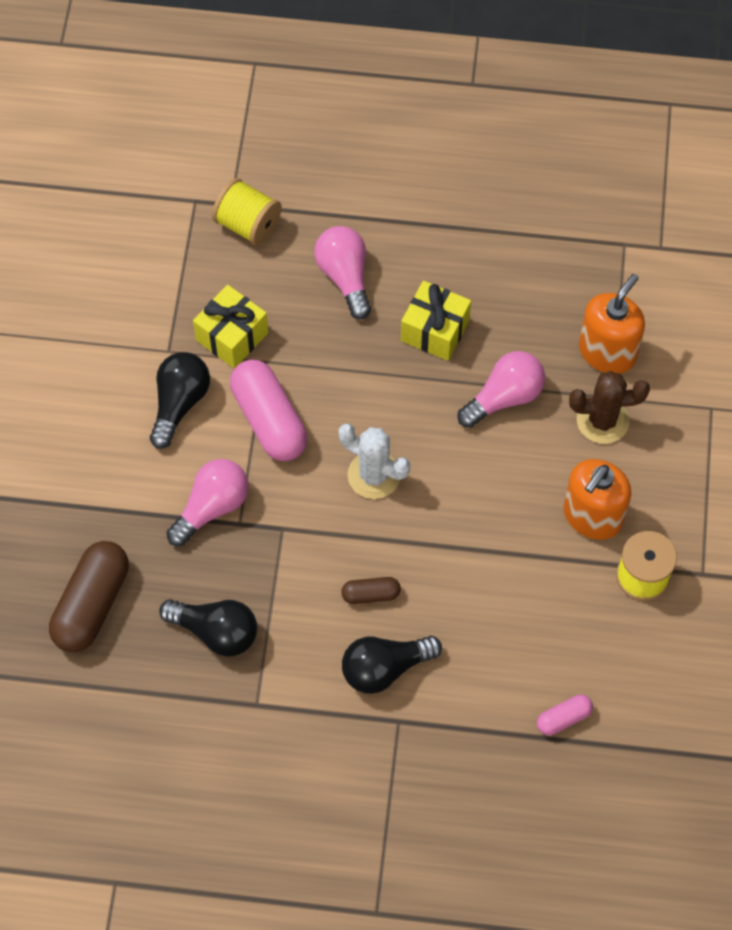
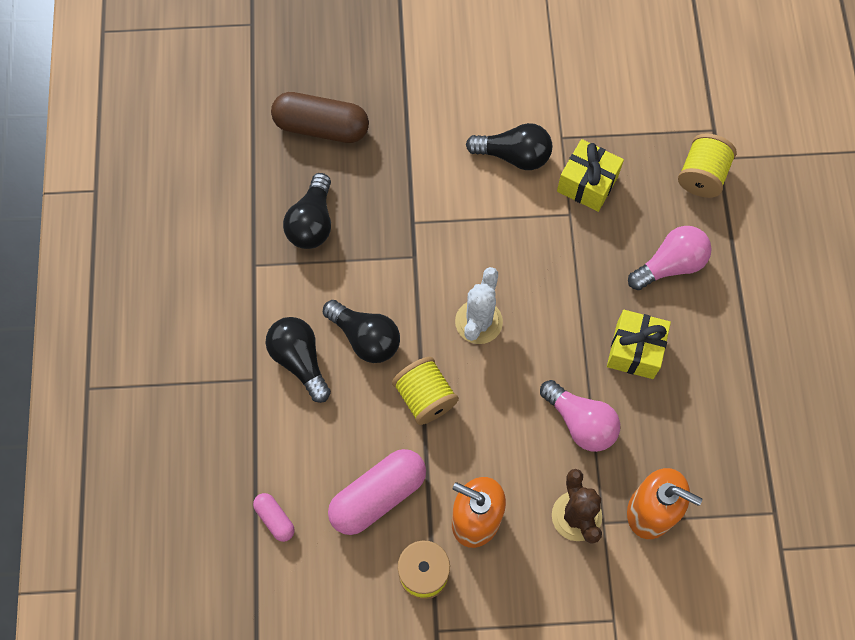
camera: 80 degrees right, 5 degrees up
pink light bulb [166,459,249,546] -> none
pink capsule [230,359,307,461] -> pink capsule moved to [328,449,426,535]
brown capsule [341,577,401,604] -> black light bulb [323,300,400,363]
none -> yellow spool [392,357,459,425]

